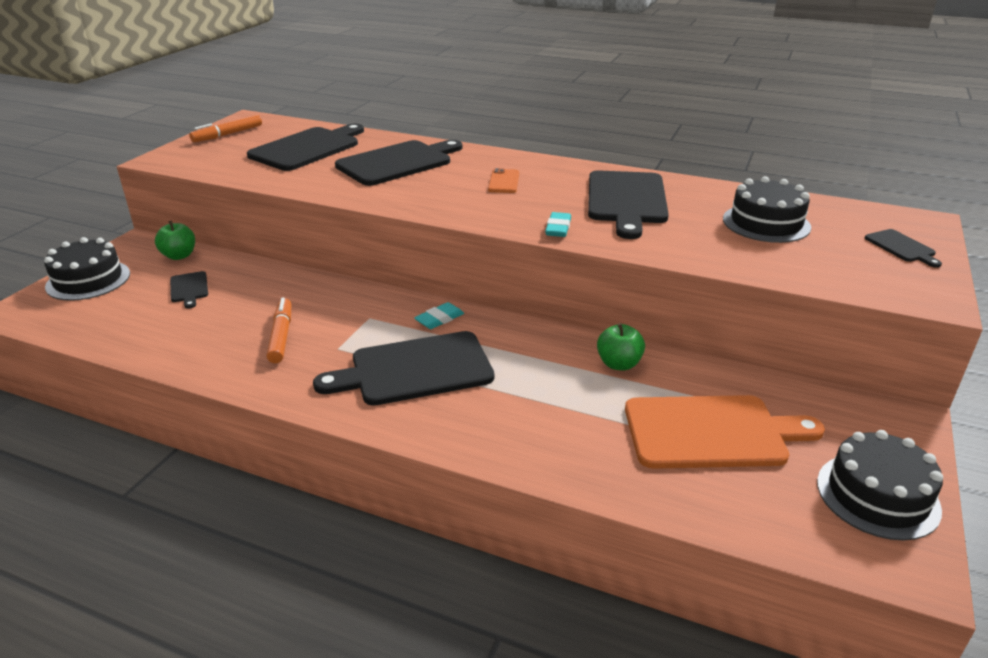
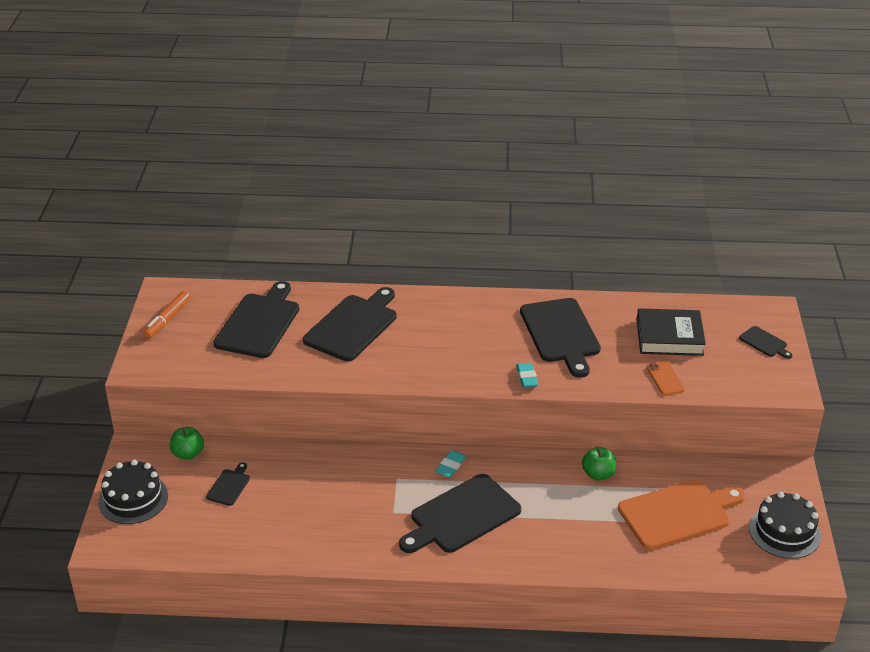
camera: 20 degrees left, 5 degrees up
black cutting board [170,271,208,309] -> black cutting board turned 120 degrees counterclockwise [206,462,250,506]
orange marker [267,297,291,363] -> none
orange phone [488,168,519,193] -> orange phone moved to [647,361,685,395]
black cake [723,176,811,243] -> black book [637,308,706,356]

